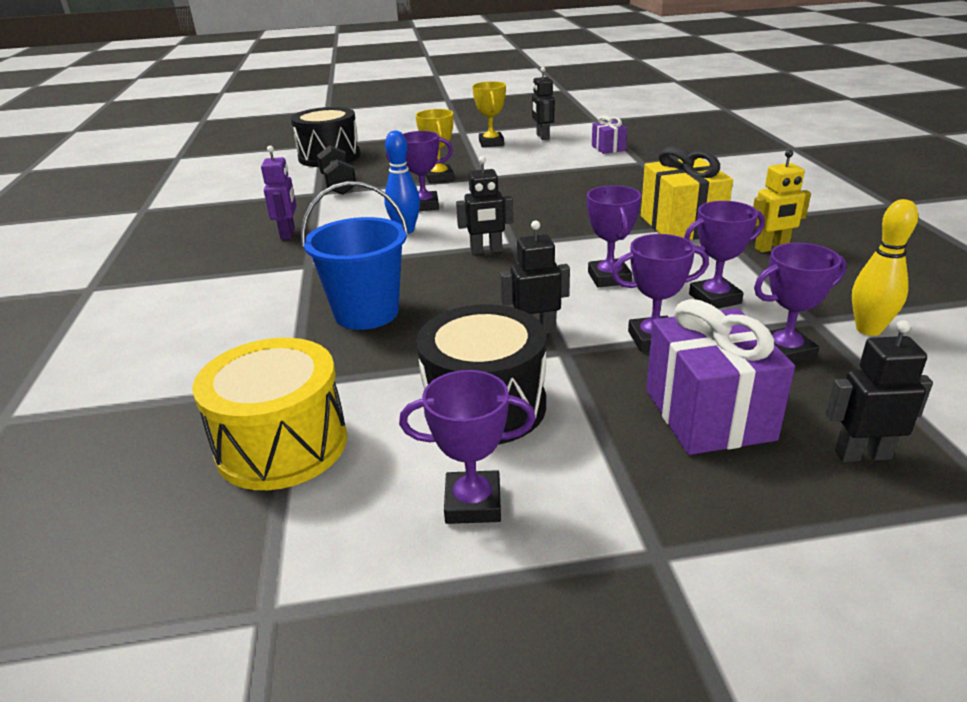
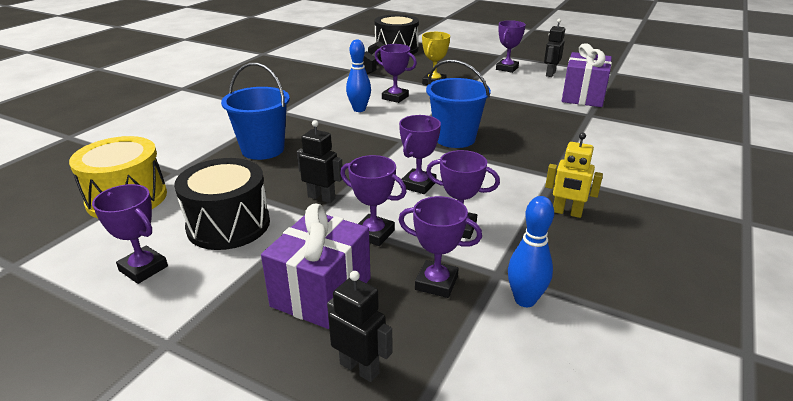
camera: 35 degrees right, 0 degrees up
purple robot [261,146,296,240] -> none
black robot [456,156,513,255] -> none
yellow trophy [472,81,506,147] -> purple trophy [496,20,526,73]
purple gift [592,115,627,154] -> purple gift [562,43,612,107], size x1.86
yellow gift [641,146,733,240] -> none
yellow bowling pin [852,199,918,336] -> blue bowling pin [508,196,554,307]
none -> blue bucket [426,59,491,148]

